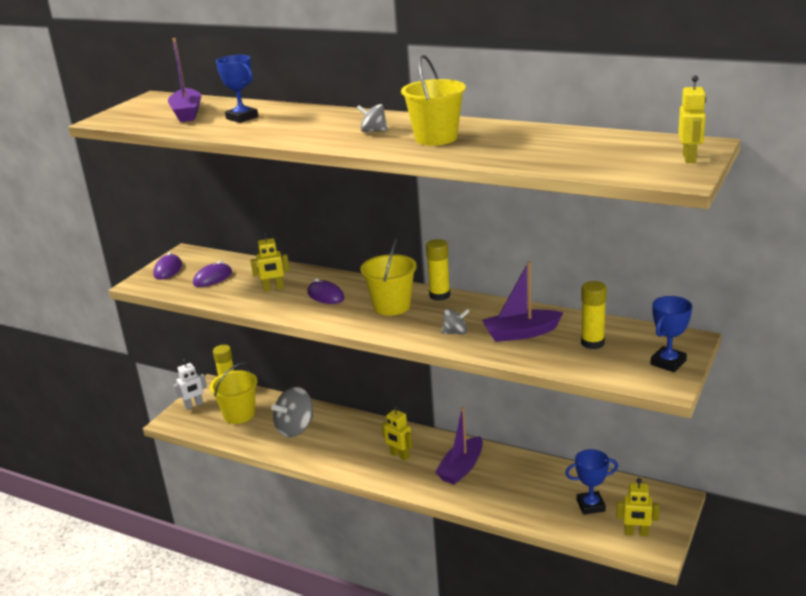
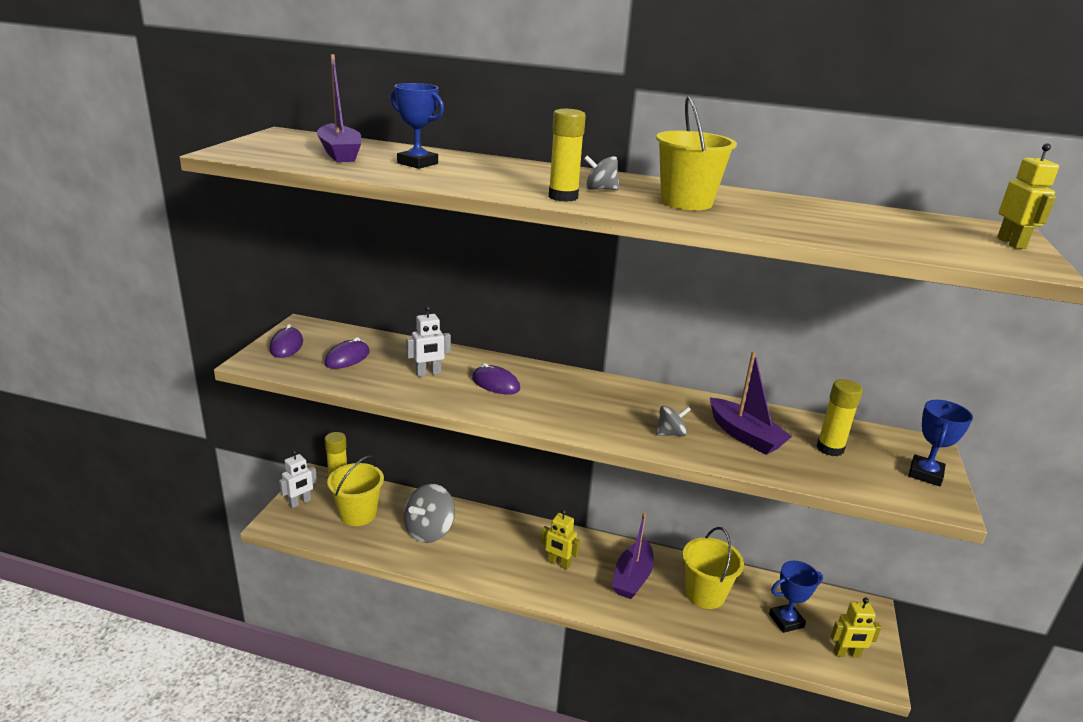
camera: 15 degrees left, 0 degrees up
yellow robot [251,232,289,292] -> white robot [406,306,451,377]
yellow bucket [360,238,417,316] -> yellow bucket moved to [683,527,744,609]
yellow glue stick [426,239,450,301] -> yellow glue stick moved to [549,109,586,202]
purple boat [482,261,563,342] -> purple boat turned 105 degrees counterclockwise [710,351,792,455]

